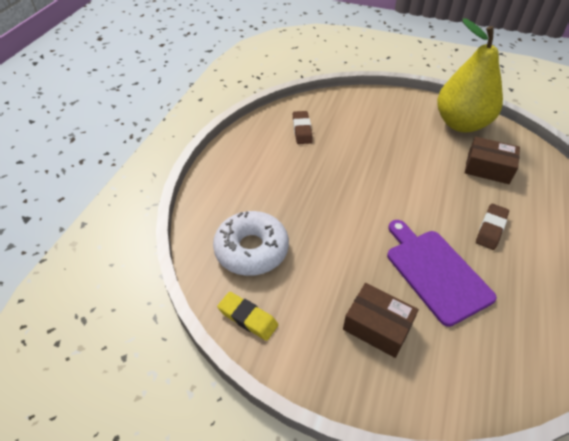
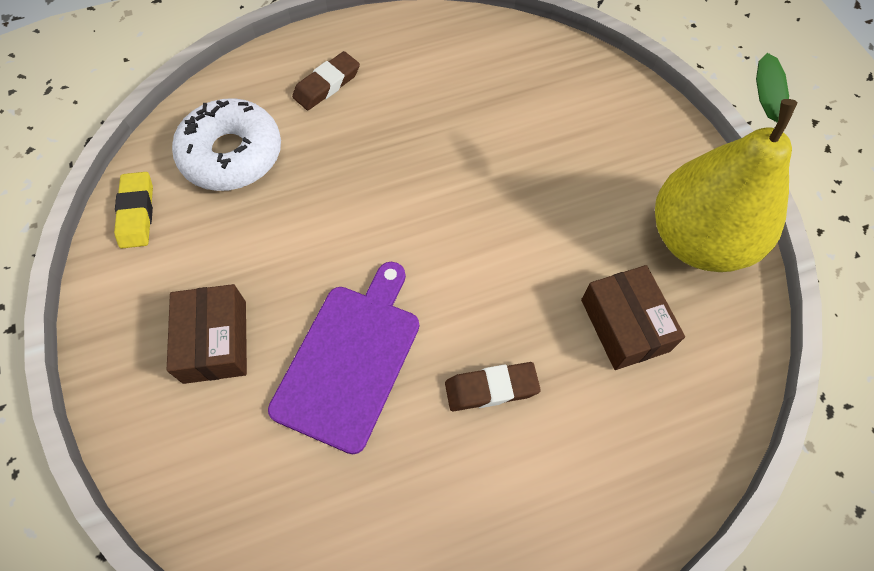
camera: 50 degrees right, 15 degrees up
brown eraser [293,111,313,144] -> brown eraser moved to [292,51,360,110]

